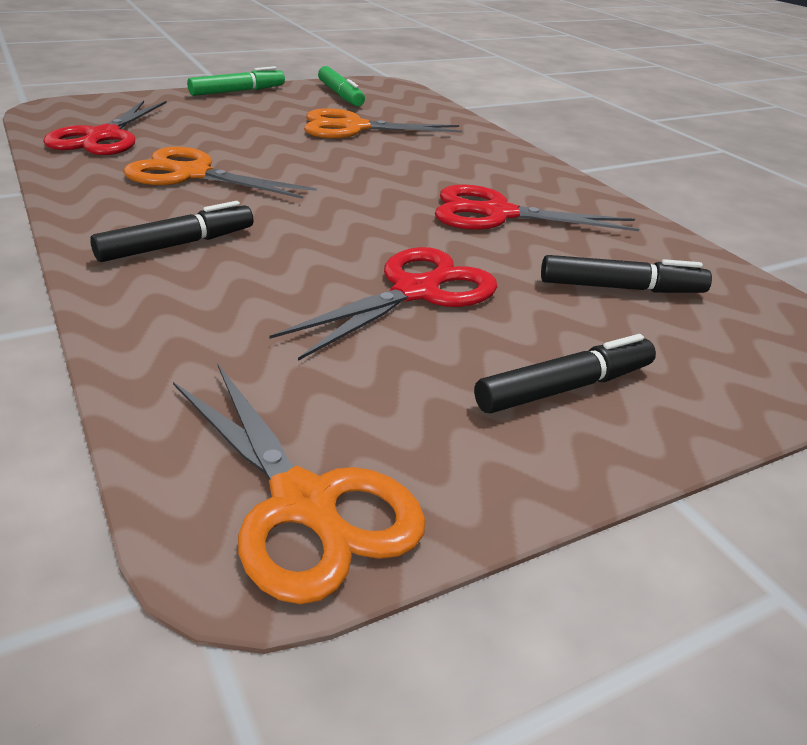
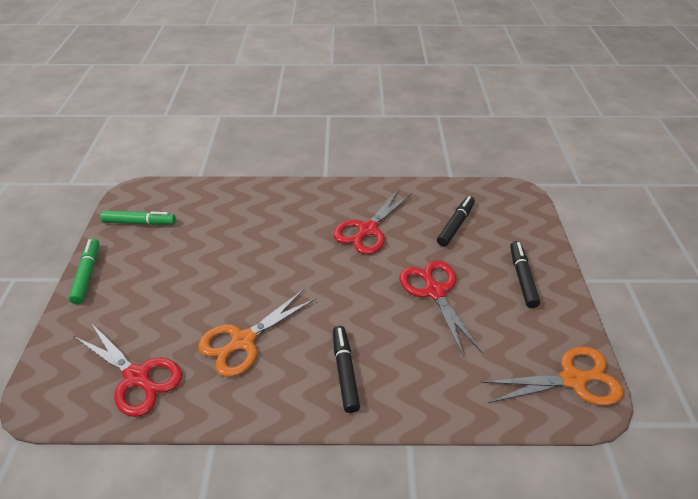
camera: 60 degrees left, 10 degrees up
orange scissors [304,108,462,138] -> none

